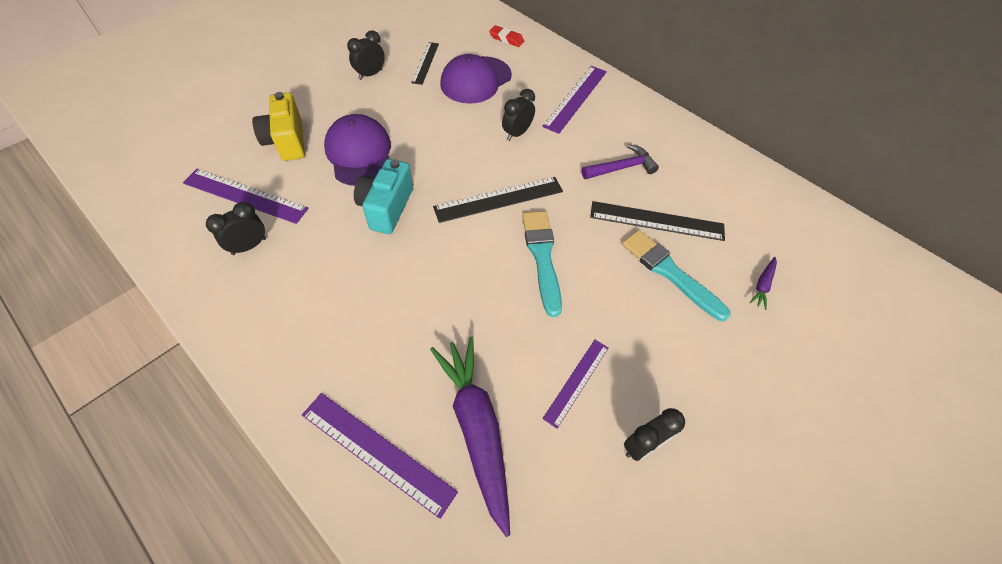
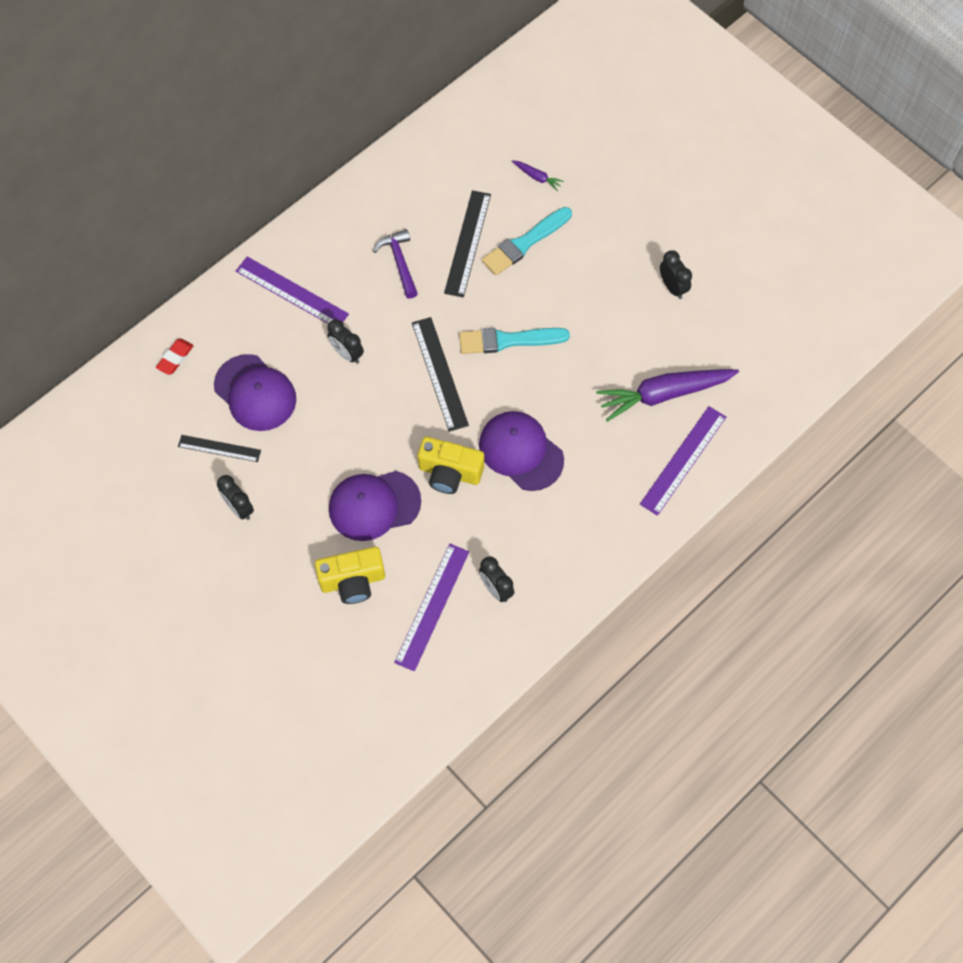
camera: 85 degrees left, 10 degrees up
turquoise camera [354,159,413,234] -> yellow camera [418,437,484,494]
purple ruler [543,340,609,429] -> none
none -> purple cap [479,411,564,491]

